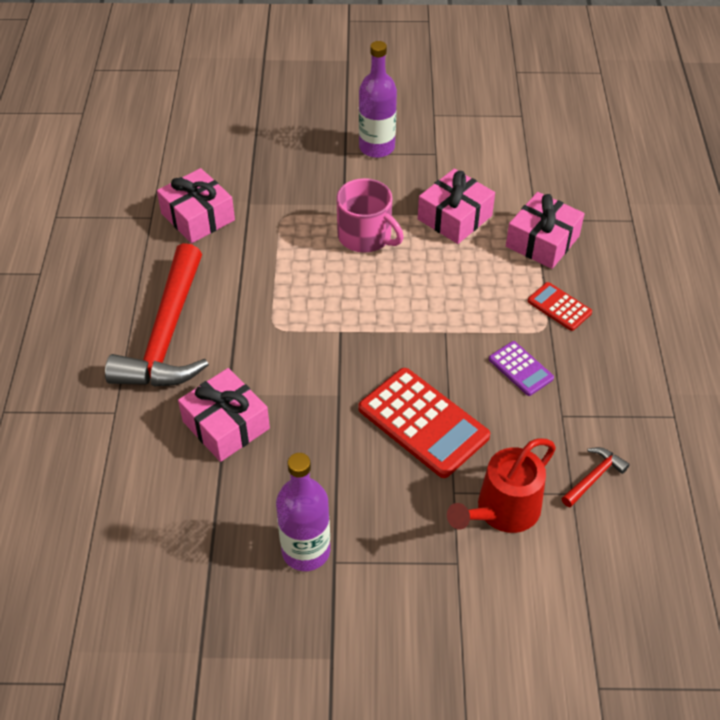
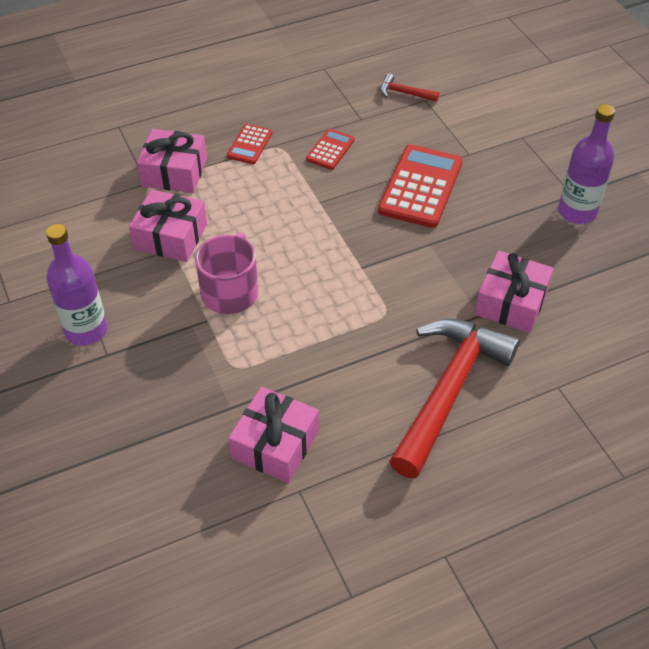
camera: 115 degrees left, 0 degrees up
red hammer [105,243,209,387] -> red hammer turned 45 degrees counterclockwise [389,319,520,478]
red watering can [447,439,556,533] -> none
purple calculator [489,341,554,396] -> red calculator [306,129,355,170]

